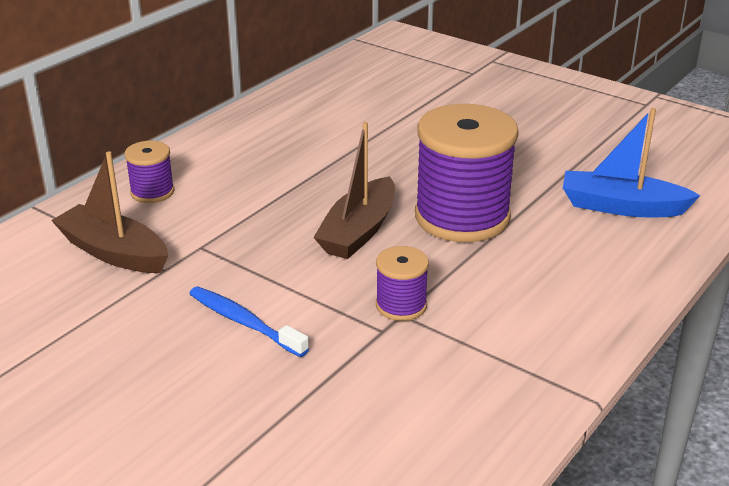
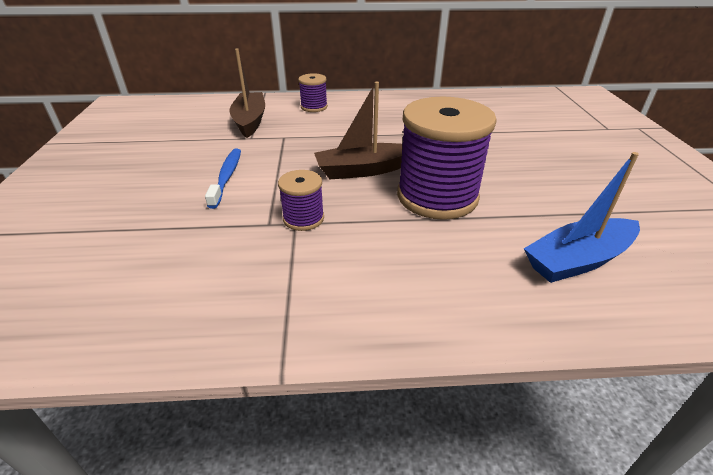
camera: 50 degrees right, 5 degrees up
blue boat [563,108,701,217] -> blue boat turned 90 degrees counterclockwise [524,152,640,283]

